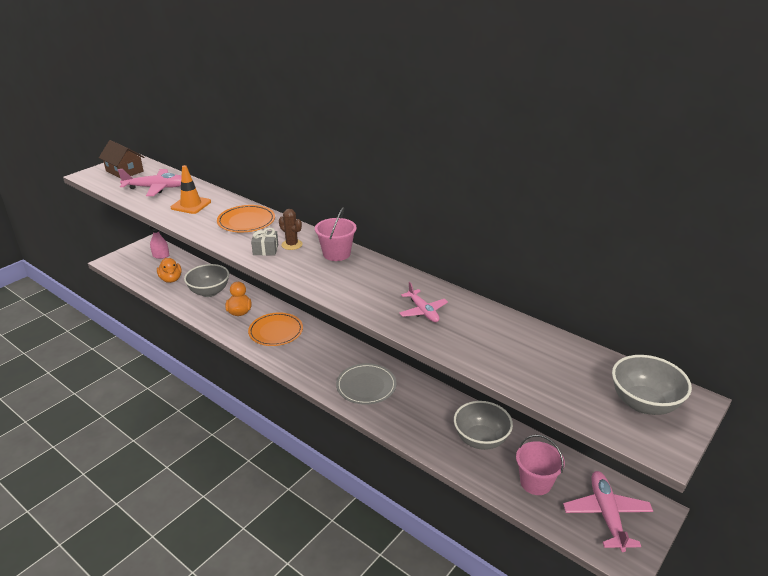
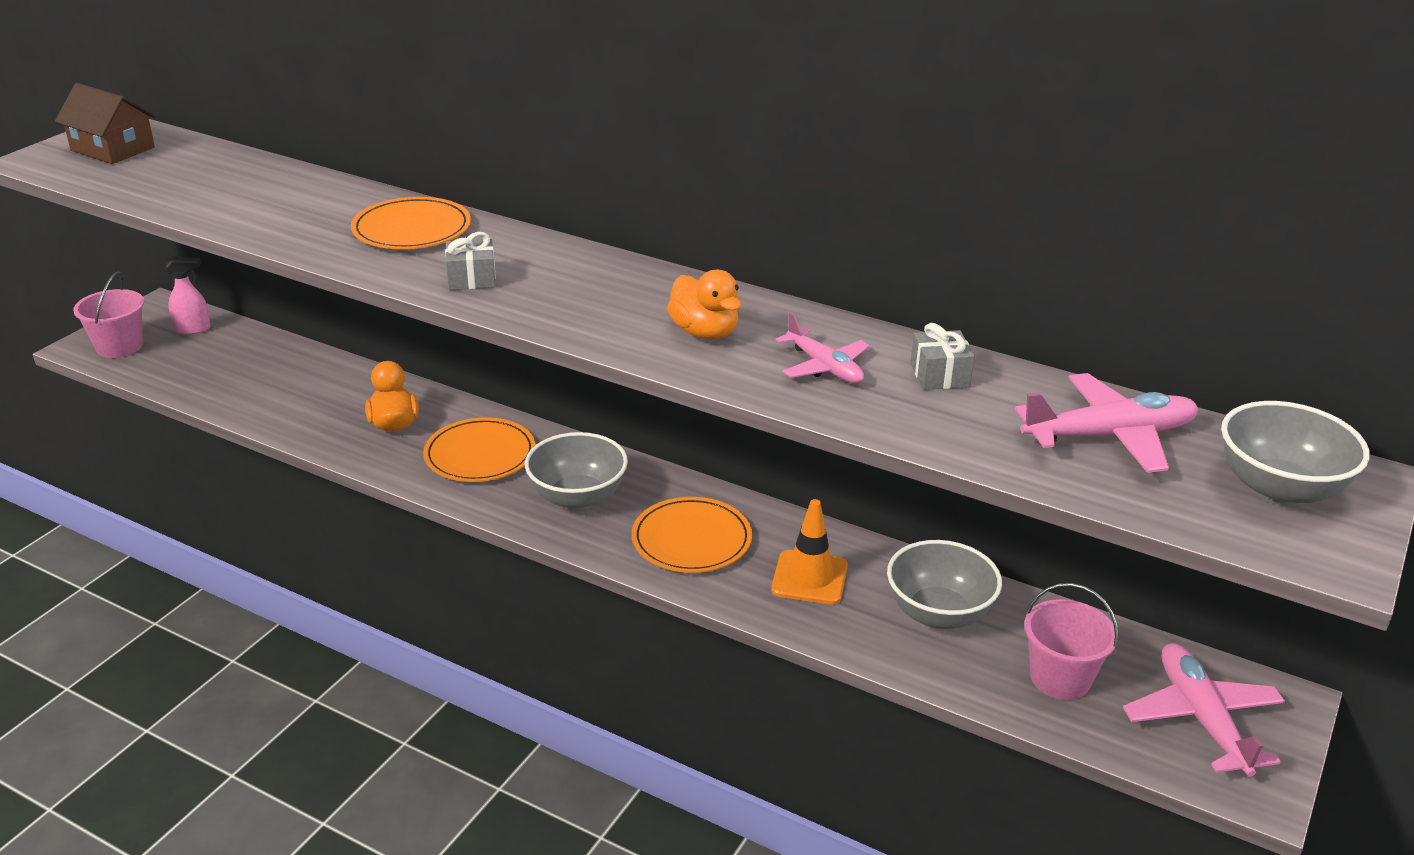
camera: 10 degrees left, 0 degrees up
pink plane [118,169,182,196] -> pink plane moved to [1015,373,1199,473]
orange duck [157,258,182,283] -> orange duck moved to [667,270,741,340]
orange traffic cone [171,165,211,214] -> orange traffic cone moved to [771,499,848,605]
grey bowl [184,264,229,297] -> grey bowl moved to [525,432,628,510]
brown cactus [279,209,303,250] -> none
pink bucket [315,207,357,261] -> pink bucket moved to [73,272,144,358]
grey plate [336,363,397,405] -> orange plate [632,497,752,573]
none -> grey gift [910,323,975,390]

